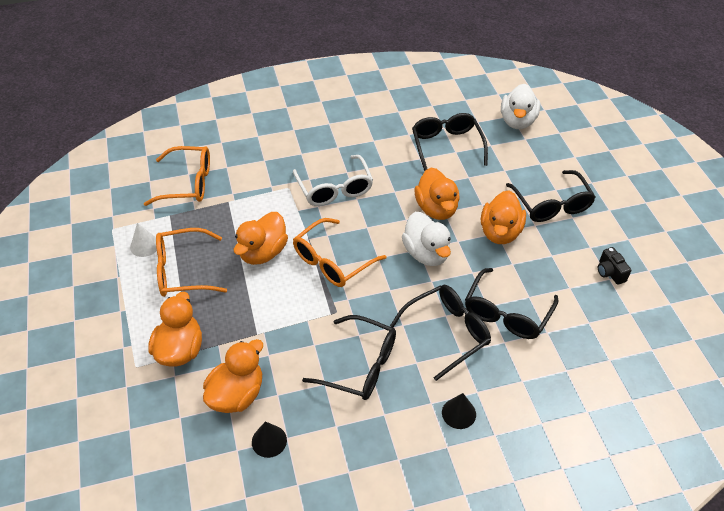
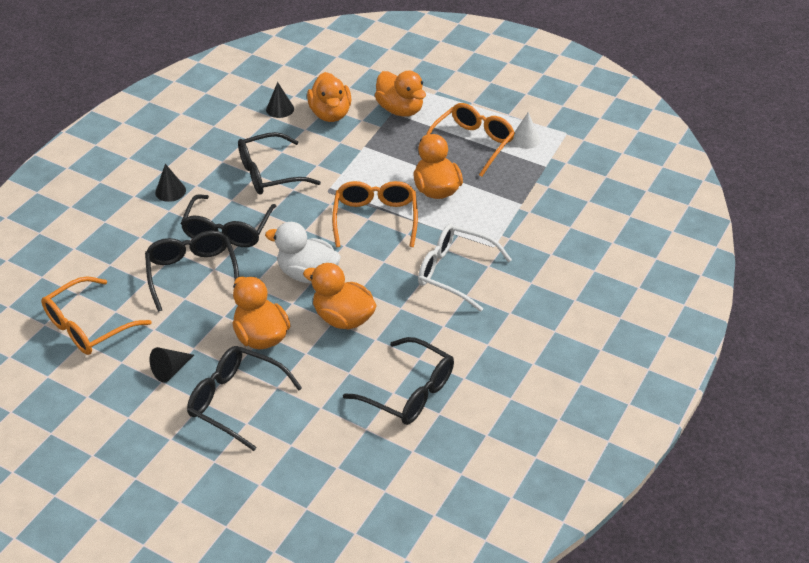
camera: 135 degrees right, 5 degrees down
orange glasses [144,146,210,206] -> orange glasses moved to [41,276,151,355]
white duck [501,84,540,129] -> none
black camera [598,247,632,285] -> none
none -> black cone [149,347,194,383]

